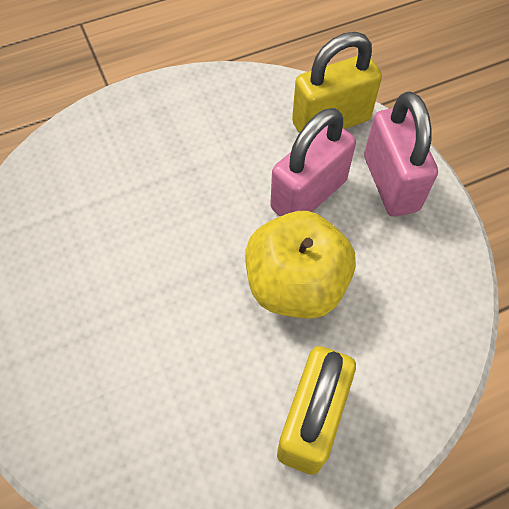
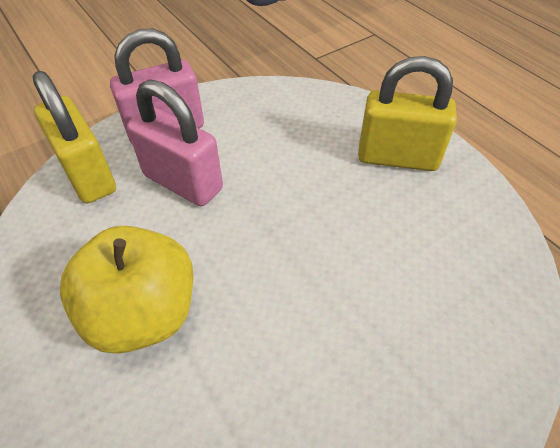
camera: 100 degrees left, 10 degrees down
yellow apple [245,211,356,318] -> yellow apple moved to [60,226,193,354]

